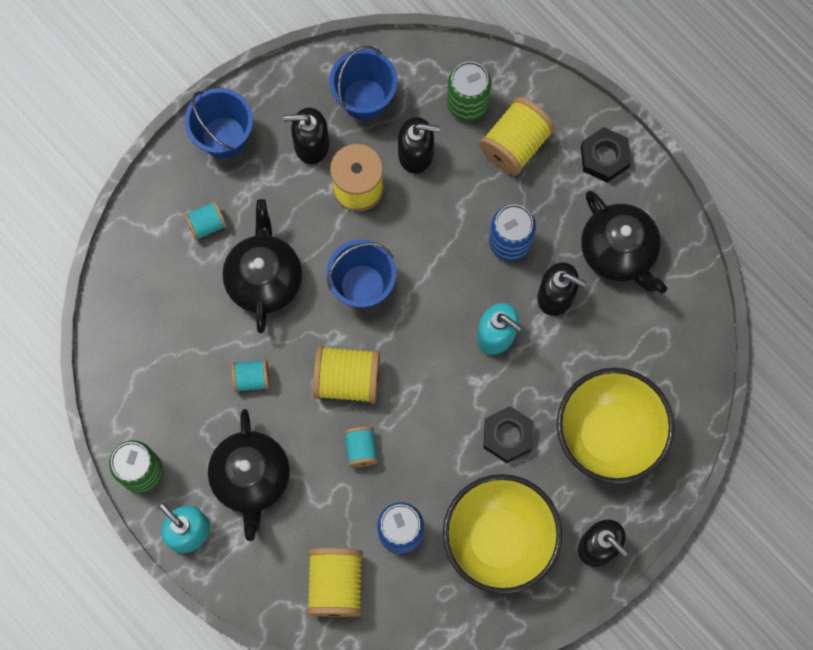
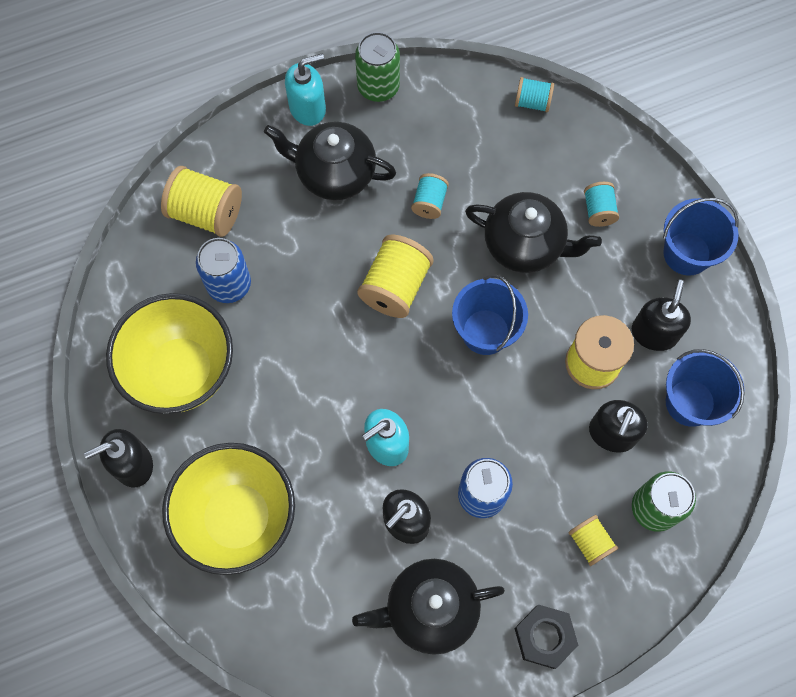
camera: 110 degrees right, 5 degrees down
turquoise spool [344,426,378,467] -> turquoise spool moved to [515,77,554,112]
yellow spool [479,97,555,175] -> yellow spool [568,515,618,566], size x0.57
black nut [483,406,533,463] -> none

